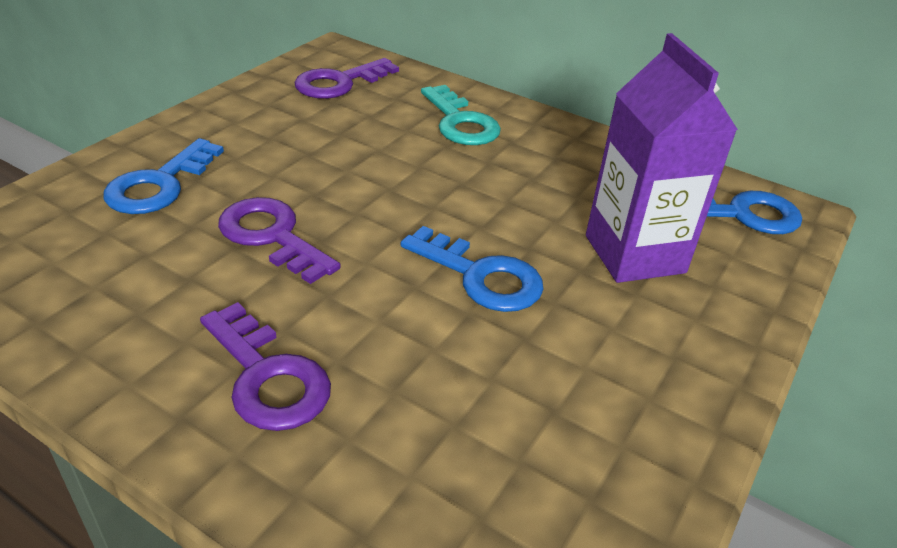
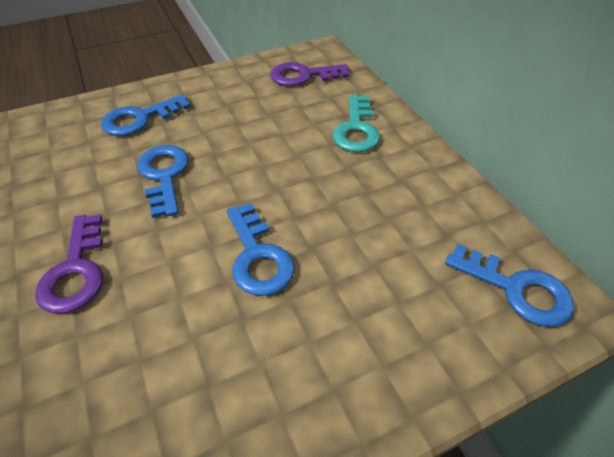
camera: 35 degrees right, 10 degrees up
purple key [218,197,341,284] -> blue key [137,145,189,218]
purple carton [586,33,738,283] -> none

